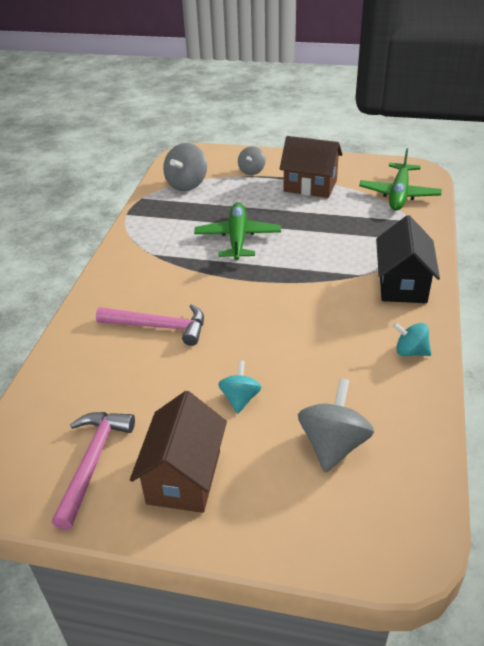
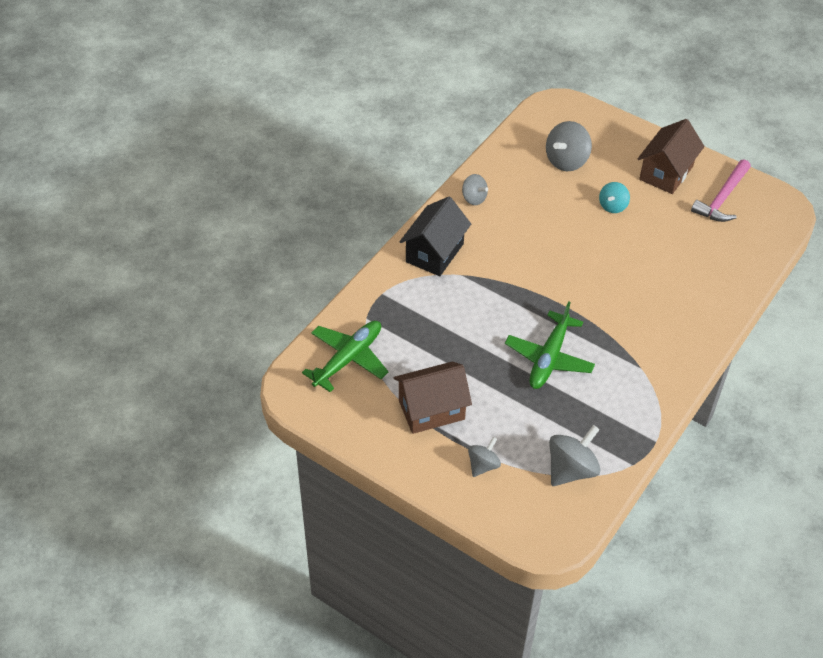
camera: 160 degrees left, 10 degrees up
pink hammer [96,304,204,346] -> none
brown house [280,136,342,198] -> brown house turned 60 degrees counterclockwise [394,362,472,434]
turquoise spinning top [393,323,431,356] -> grey spinning top [462,174,488,205]

